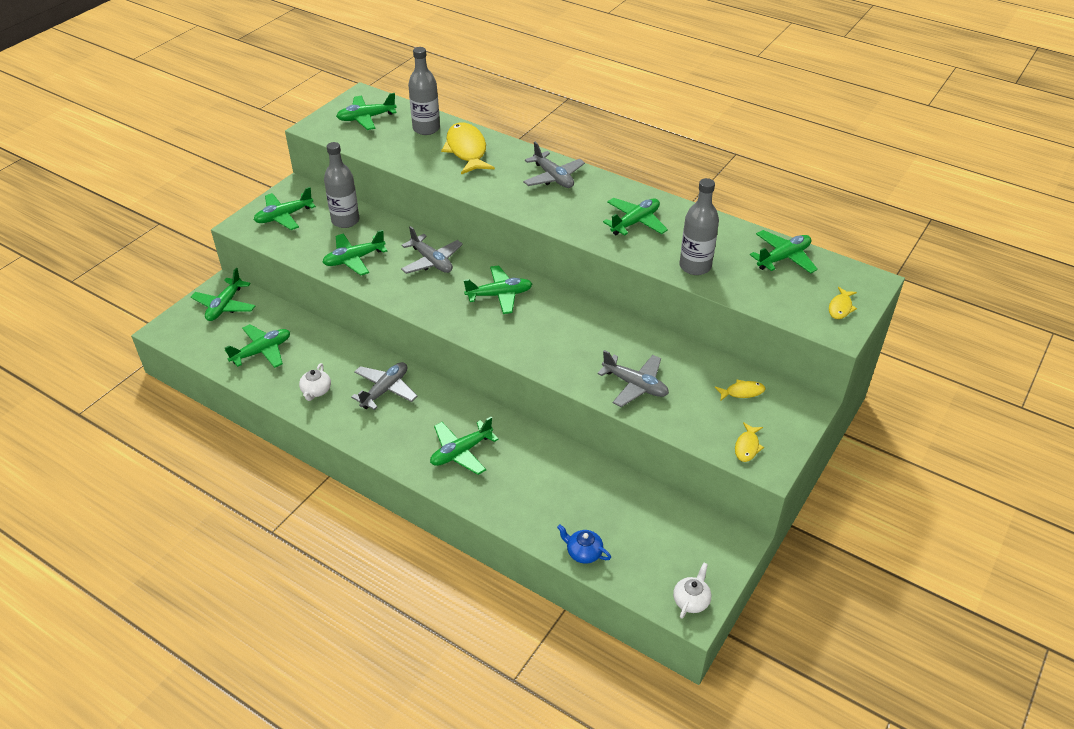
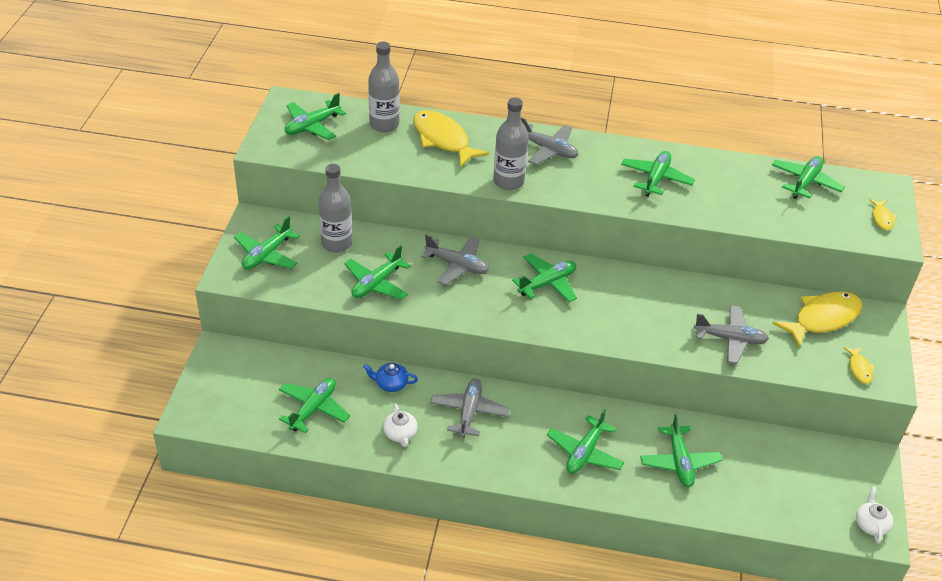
camera: 25 degrees left, 0 degrees up
green plane [191,268,255,321] -> green plane moved to [640,413,723,487]
blue teapot [557,525,611,564] -> blue teapot moved to [363,363,418,392]
grey bottle [680,178,719,275] -> grey bottle moved to [493,98,529,190]
yellow fish [715,380,765,400] -> yellow fish [772,292,862,349], size x2.09

